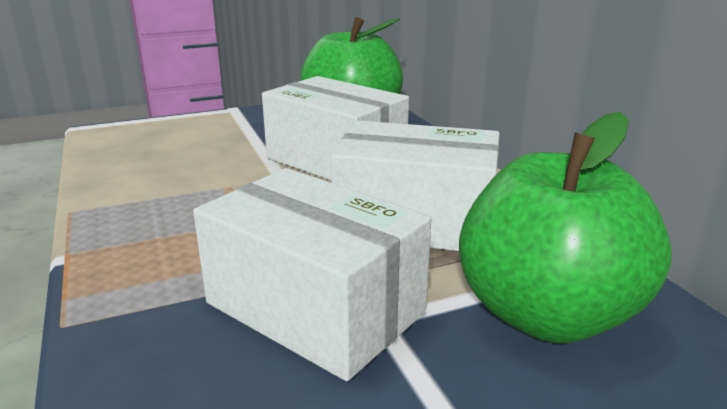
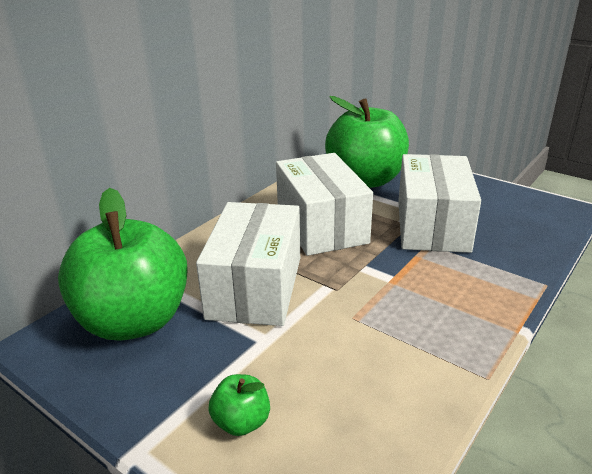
camera: 120 degrees left, 5 degrees up
none -> green apple [208,374,270,436]

